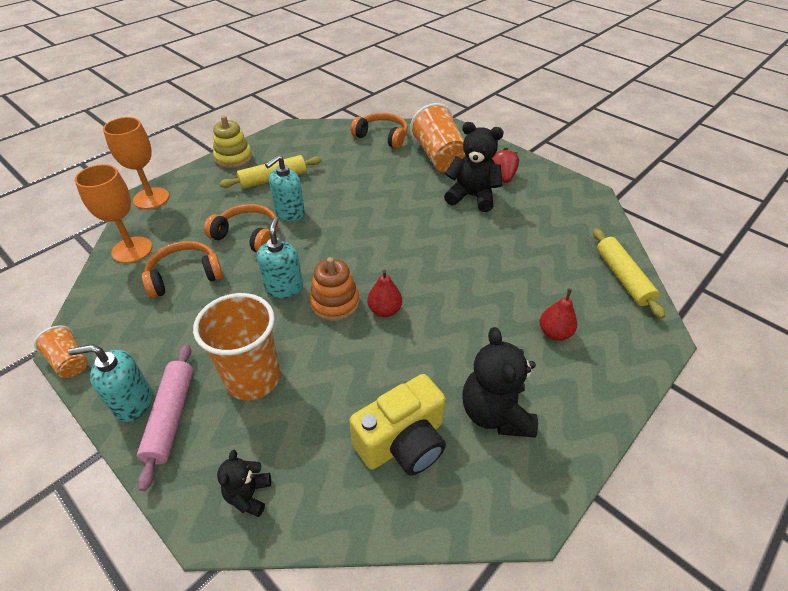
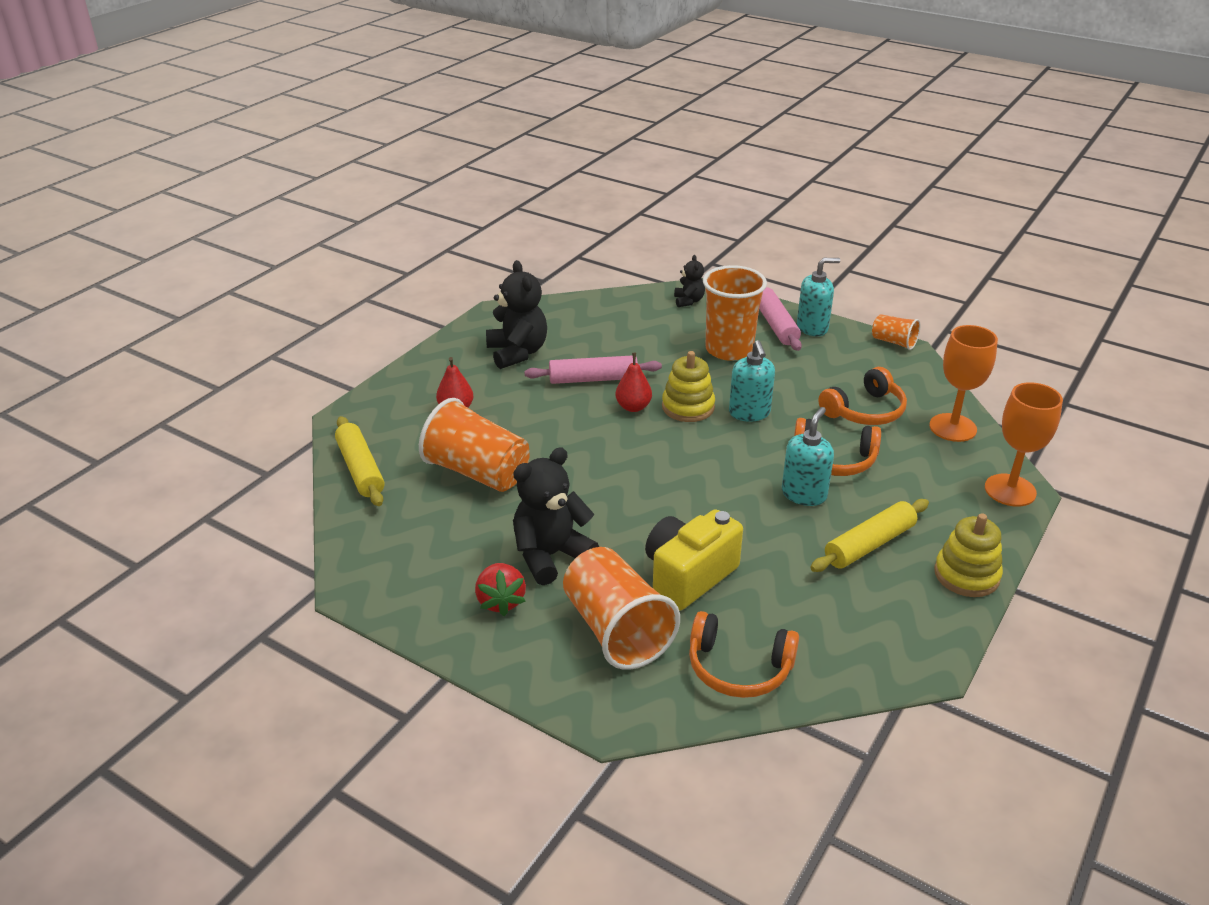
camera: 170 degrees right, 10 degrees down
orange stacking toy [309,257,360,321] -> yellow stacking toy [662,351,715,422]
yellow camera [350,374,446,476] -> yellow camera moved to [645,509,743,610]
black teddy bear [444,122,504,212] -> black teddy bear turned 135 degrees clockwise [513,448,599,585]
none -> orange cup [419,398,530,492]
none -> pink rolling pin [524,355,662,384]

